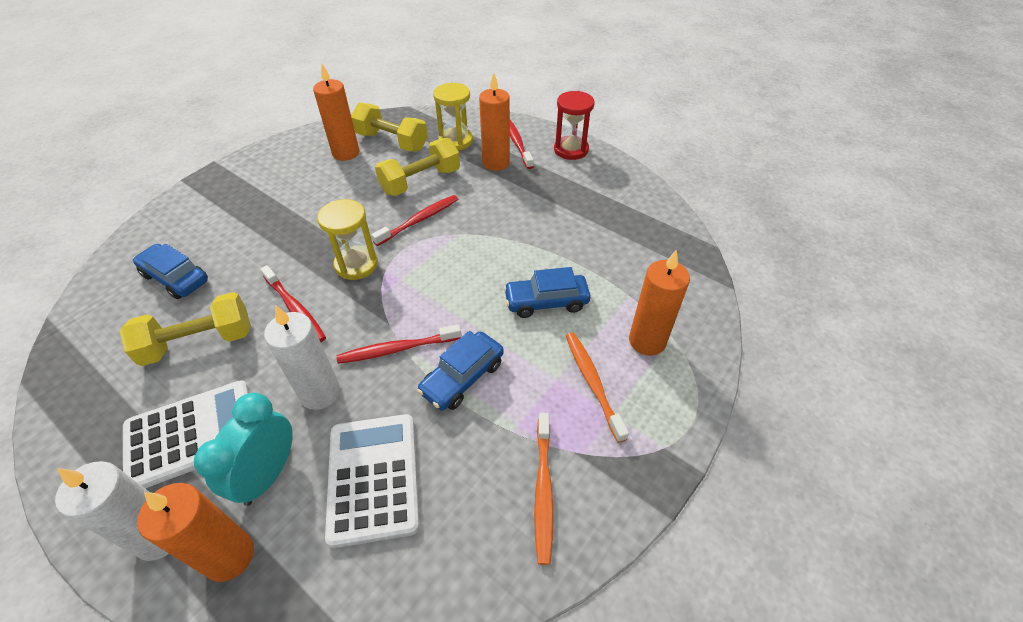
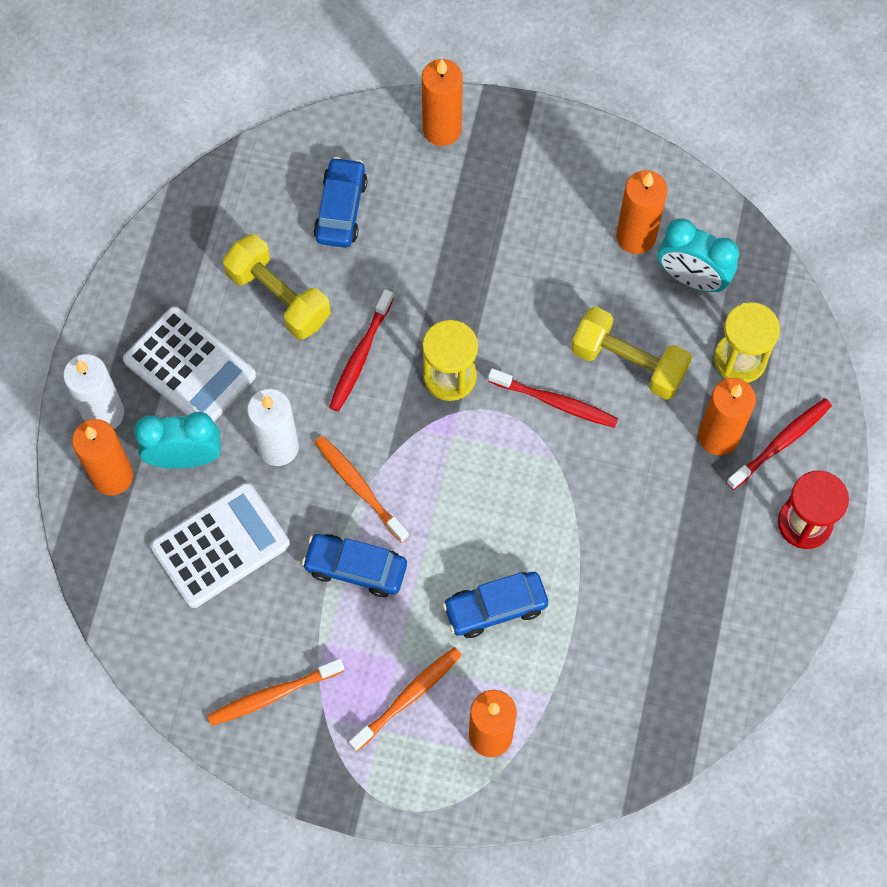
camera: 65 degrees right, 20 degrees up
red toothbrush [336,324,462,364] -> orange toothbrush [315,436,409,543]
yellow dumbbell [351,103,428,151] -> turquoise clock [658,218,739,292]
blue car [503,267,591,318] -> blue car turned 75 degrees counterclockwise [442,572,548,638]
none -> orange candle [422,59,463,146]

